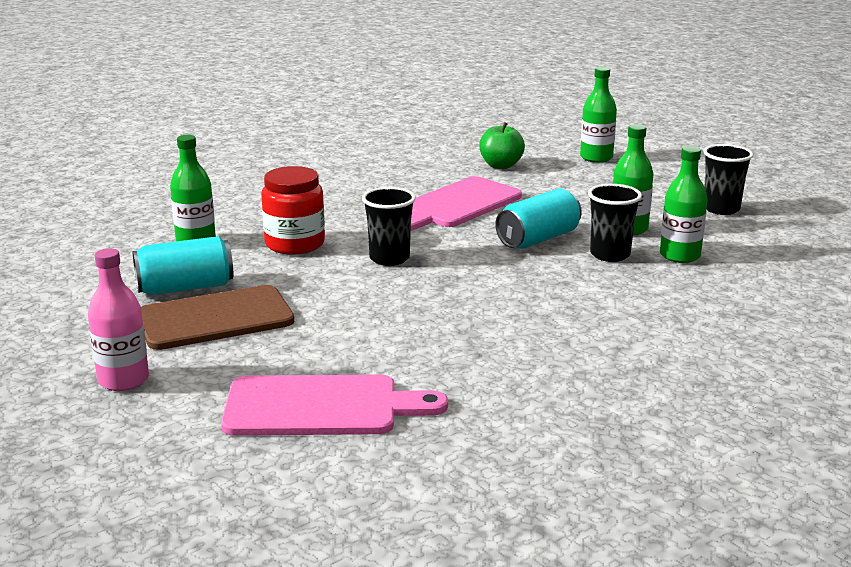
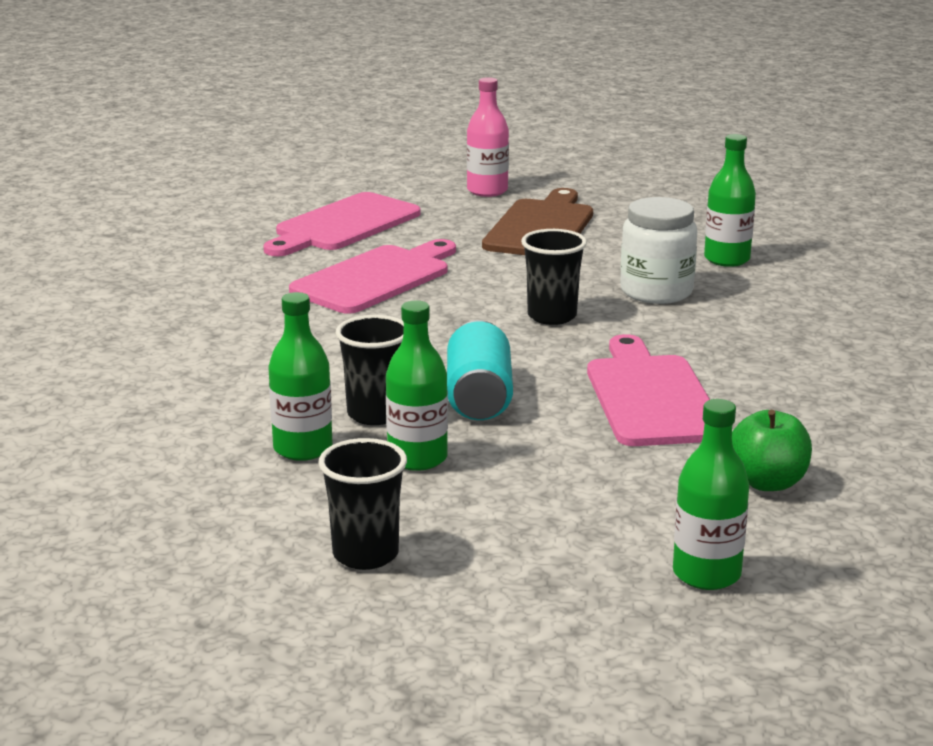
camera: 130 degrees right, 0 degrees up
turquoise can [133,236,233,295] -> none
red jar [261,166,325,254] -> white jar [620,197,697,304]
none -> pink cutting board [289,239,456,314]

